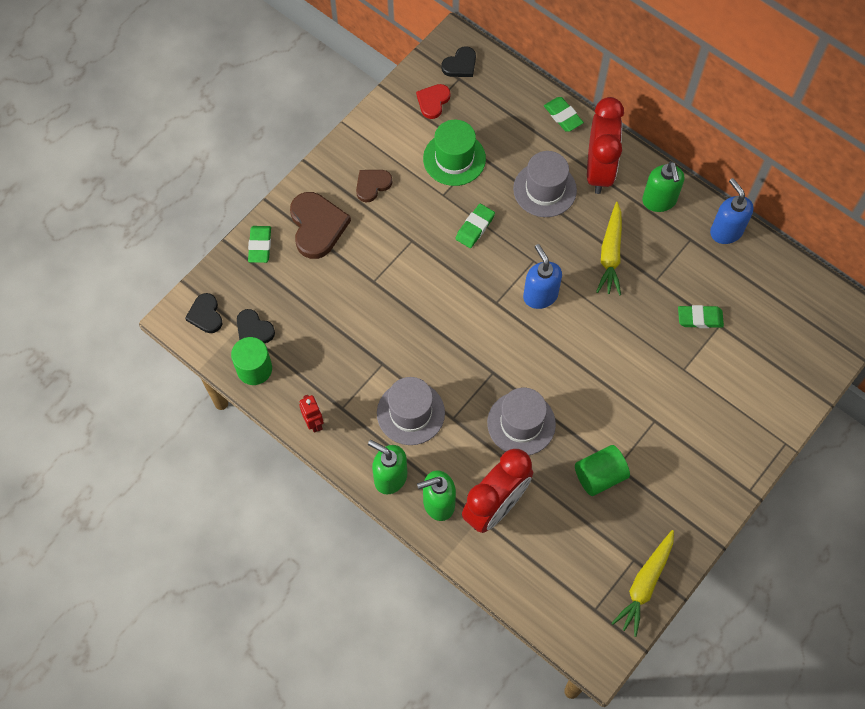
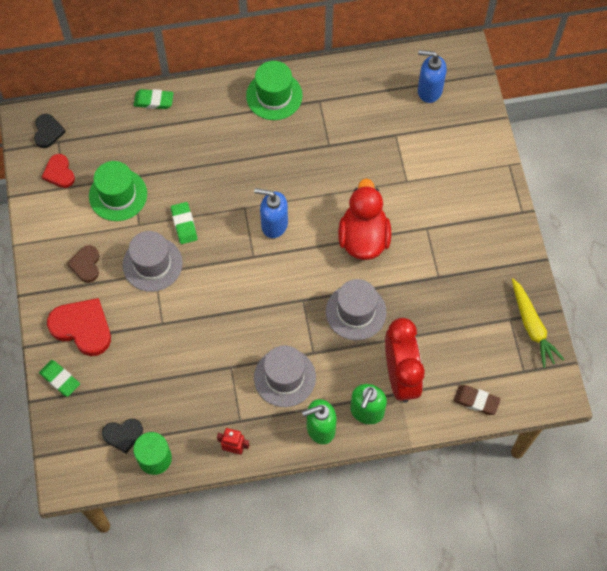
camera: 50 degrees left, 0 degrees up
black heart [185,293,222,333] -> none
brown heart [290,192,351,259] -> red heart [47,298,111,356]
grey hat [513,151,577,217] -> grey hat moved to [123,231,183,292]
green cylinder [575,445,630,496] -> none
red clock [587,97,624,194] -> none
yellow carrot [596,202,622,295] -> none
green soap dispenser [642,161,684,212] -> green hat [246,61,303,120]
green eraser [678,305,724,328] -> none
blue soap dispenser [710,178,754,244] -> blue soap dispenser moved to [418,50,447,103]
none -> red duck [338,178,391,260]
none -> brown eraser [453,385,501,415]

